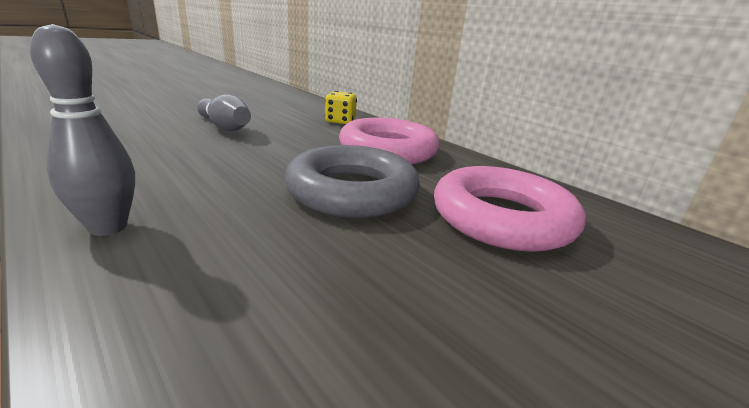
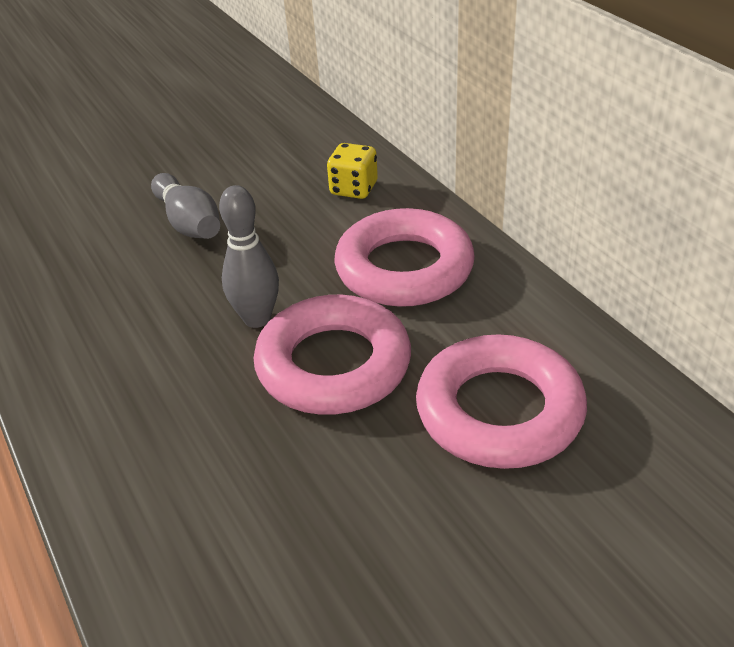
camera: 15 degrees right, 15 degrees up
grey bowling pin [30,24,135,236] -> grey bowling pin moved to [219,185,279,328]
grey ring [284,145,420,218] -> pink ring [254,295,411,415]

